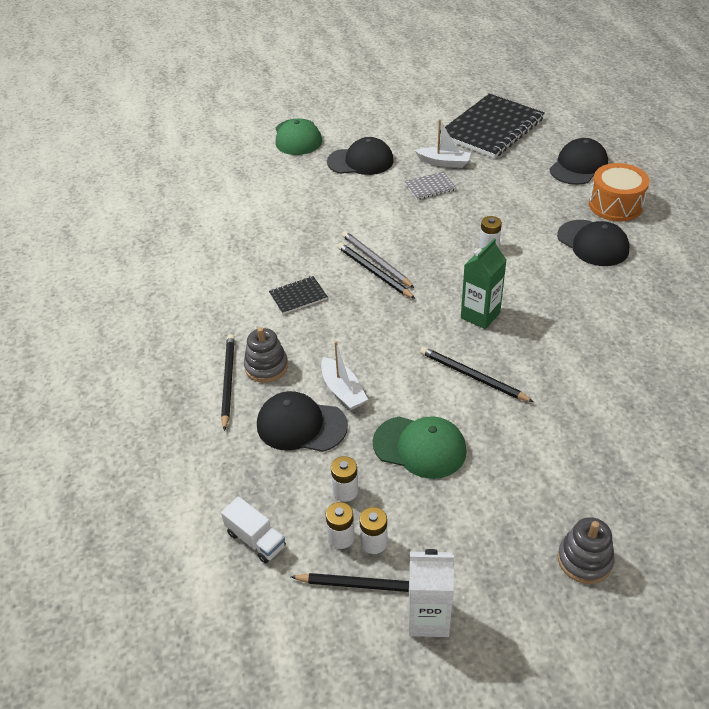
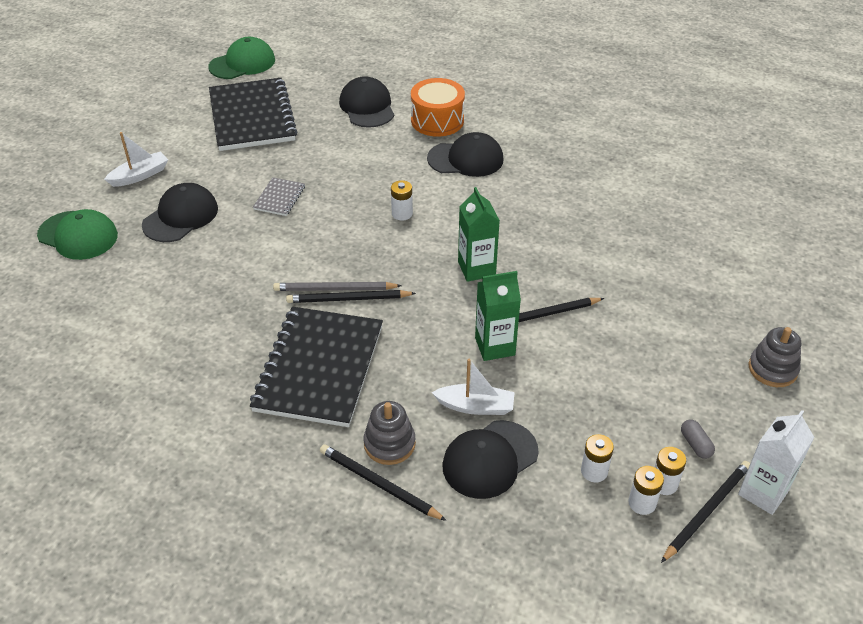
camera: 55 degrees left, 0 degrees up
white truck [221,497,286,564] -> none
black notebook [269,276,328,314] -> black notebook [250,307,383,427], size x2.31
green cap [373,416,467,479] -> green cap moved to [208,37,275,79]
white boat [415,119,471,168] -> white boat moved to [104,132,168,187]
none -> green carton [475,271,521,361]
none -> grey capsule [681,419,715,459]

